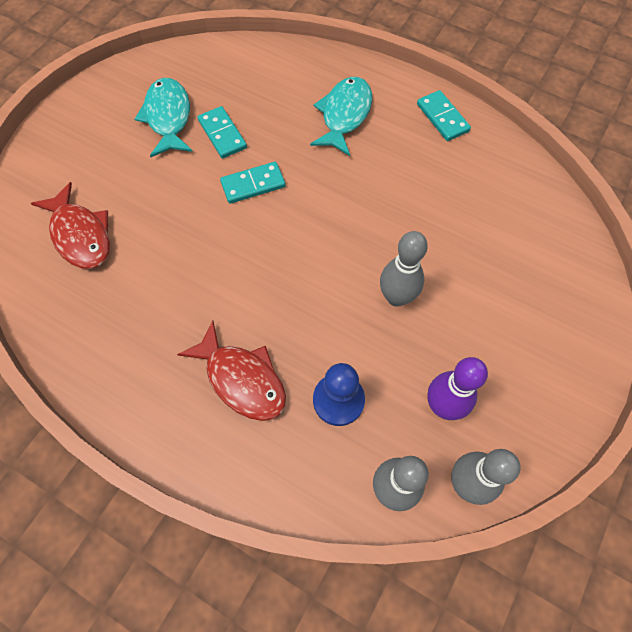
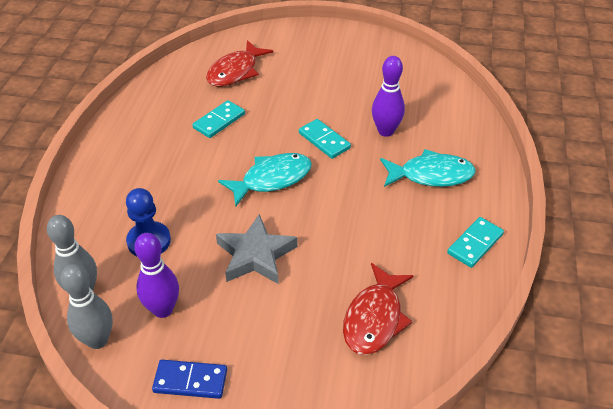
camera: 70 degrees right, 20 degrees down
turquoise fish [135,78,193,157] -> turquoise fish moved to [218,153,312,206]
red fish [177,321,286,421] -> red fish moved to [343,263,414,355]
turquoise domino [198,106,247,159] -> turquoise domino moved to [192,100,245,138]
grey bowling pin [380,231,428,307] -> grey star [216,214,298,284]
none -> blue domino [152,360,227,399]
none -> purple bowling pin [372,56,405,137]

